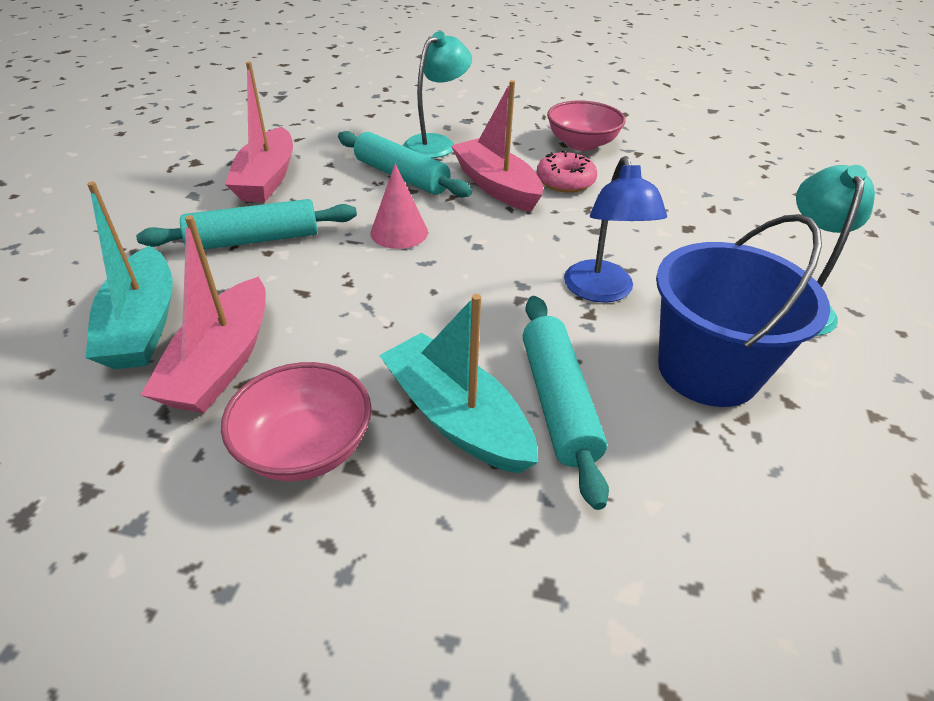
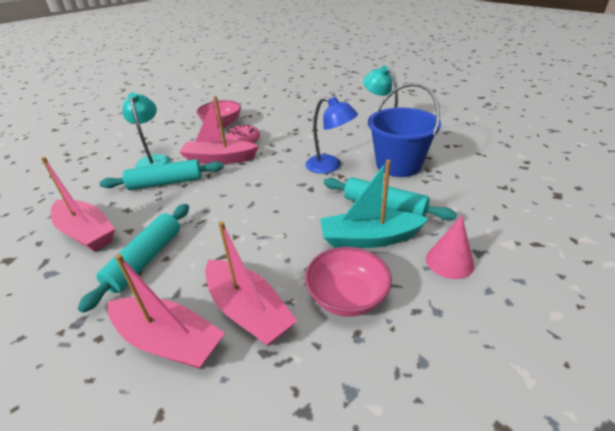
camera: 50 degrees left, 5 degrees down
turquoise boat [85,182,173,369] -> pink boat [108,254,225,369]
pink cone [370,163,428,249] -> pink cone moved to [426,215,474,279]

